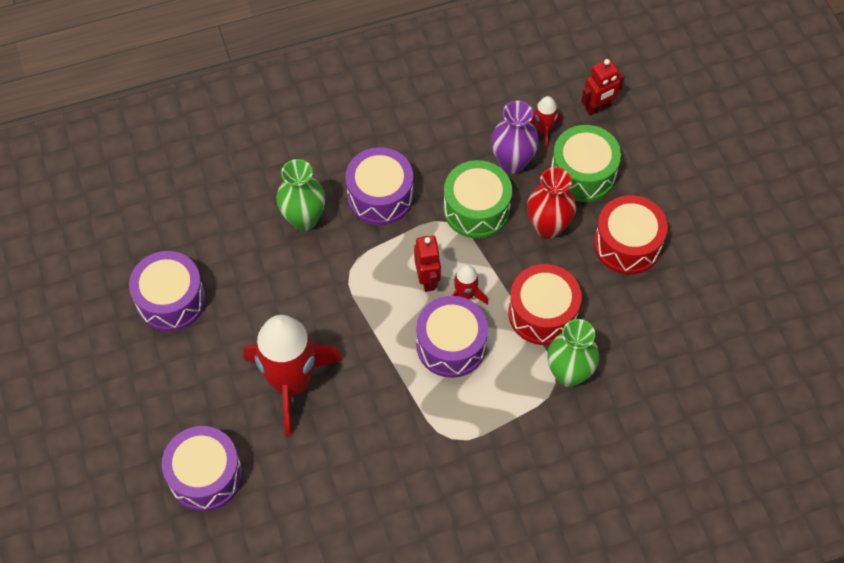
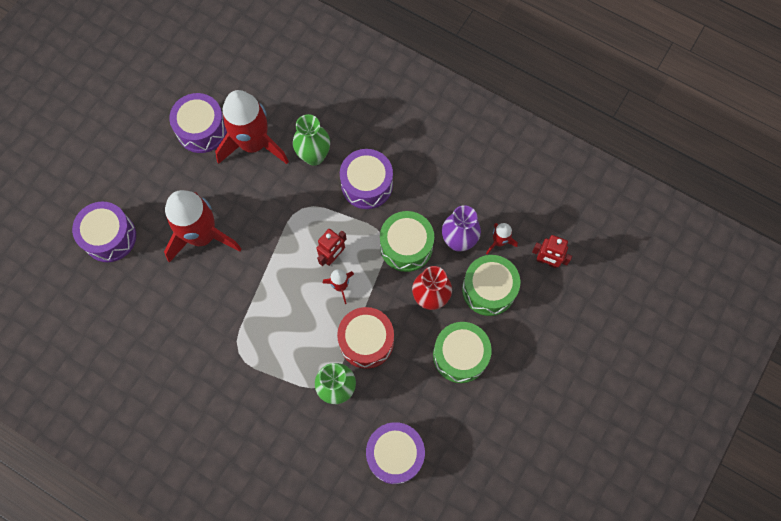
camera: 50 degrees right, 10 degrees up
purple drum [416,296,488,378] -> purple drum moved to [366,422,425,484]
red drum [594,195,668,274] -> green drum [433,322,492,383]
none -> red rocket [215,90,289,164]

